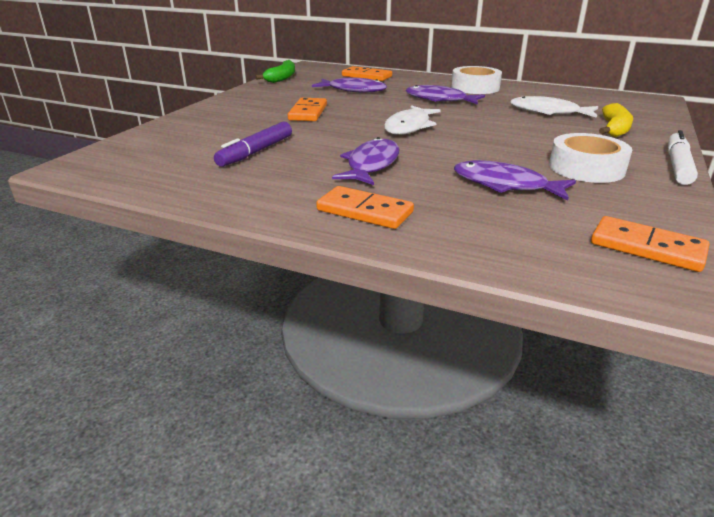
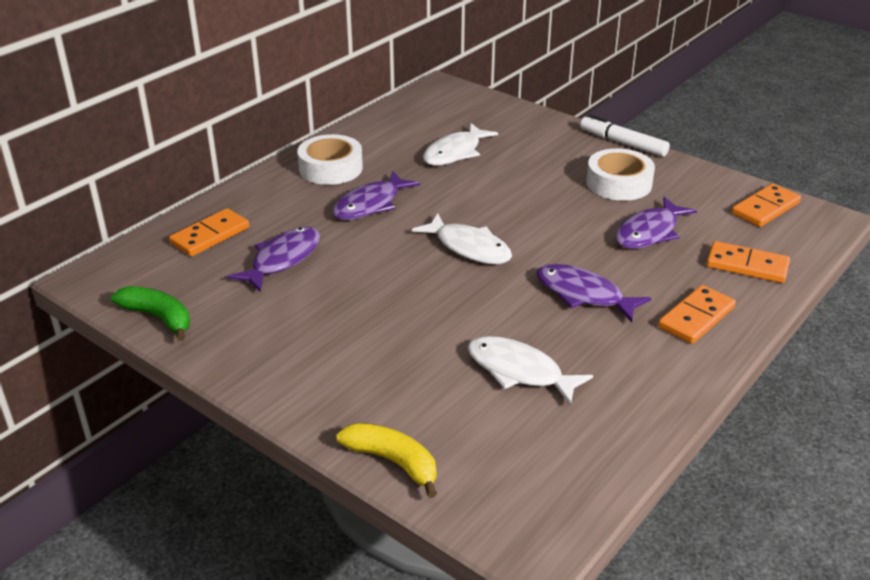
camera: 75 degrees left, 5 degrees up
purple marker [214,122,292,167] -> white fish [468,336,593,406]
orange domino [288,98,327,121] -> orange domino moved to [706,241,790,283]
yellow banana [599,103,633,137] -> yellow banana moved to [336,423,437,498]

